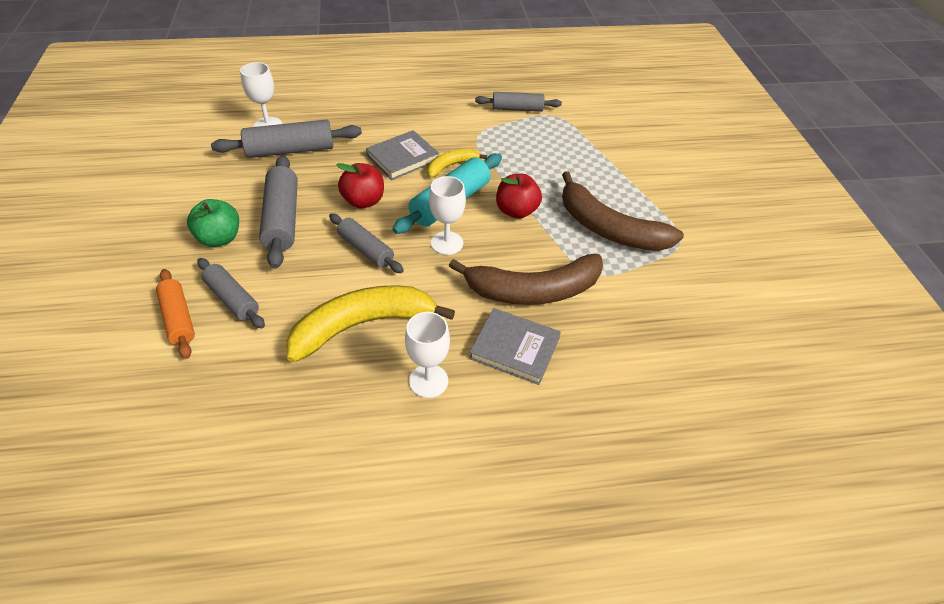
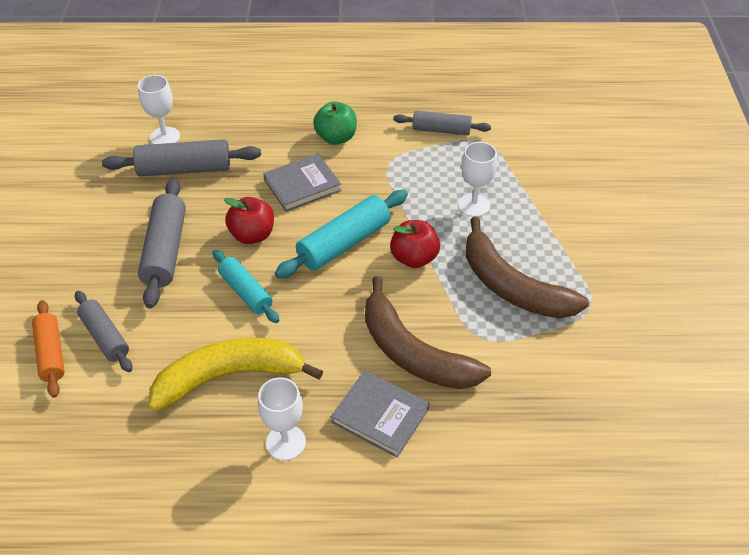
camera: 10 degrees right, 0 degrees up
green apple [187,199,239,247] -> green apple moved to [313,101,357,145]
grey rolling pin [329,213,404,273] -> turquoise rolling pin [213,249,279,323]
yellow banana [427,149,487,178] -> none
white goblet [429,176,466,255] -> white goblet moved to [458,142,497,217]
brown banana [449,254,603,305] -> brown banana turned 45 degrees clockwise [365,276,491,389]

